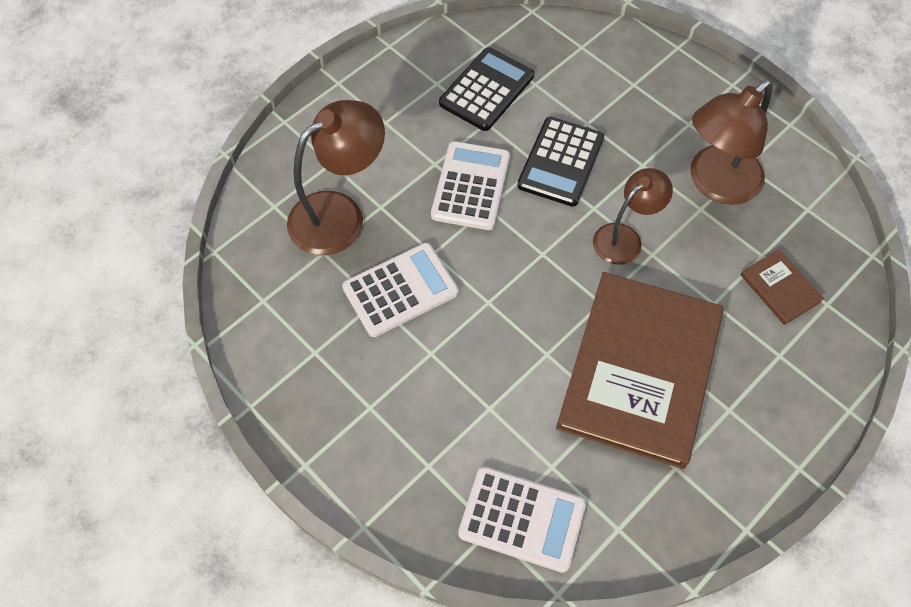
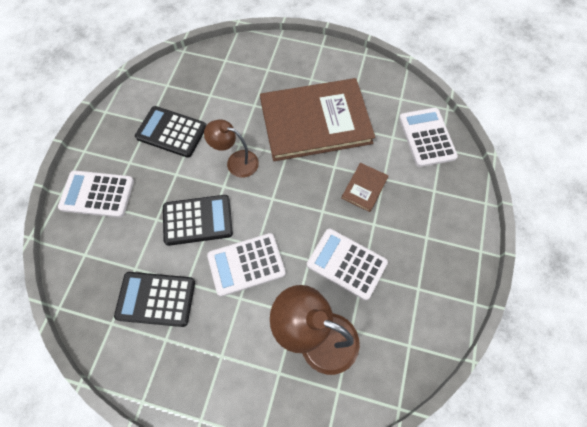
camera: 120 degrees left, 5 degrees up
brown lamp [690,79,773,205] -> black calculator [135,106,206,158]
brown book [740,249,824,325] -> brown book moved to [341,163,388,212]
none -> white calculator [58,170,134,218]

